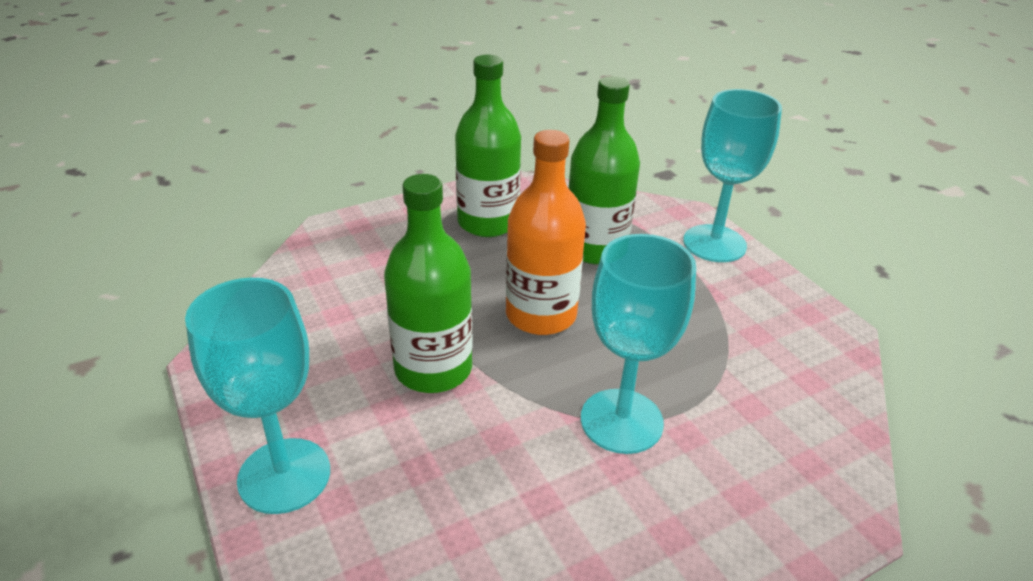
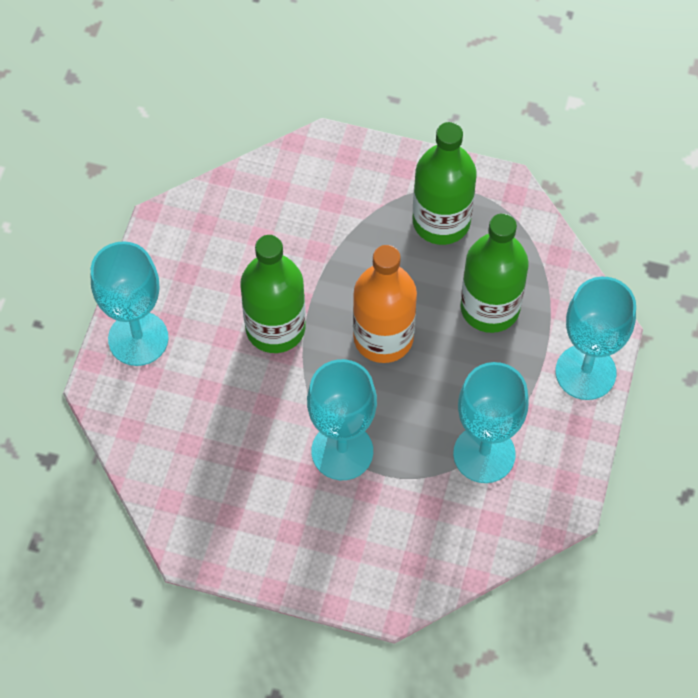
camera: 45 degrees right, 25 degrees up
none -> turquoise goblet [453,362,529,483]

